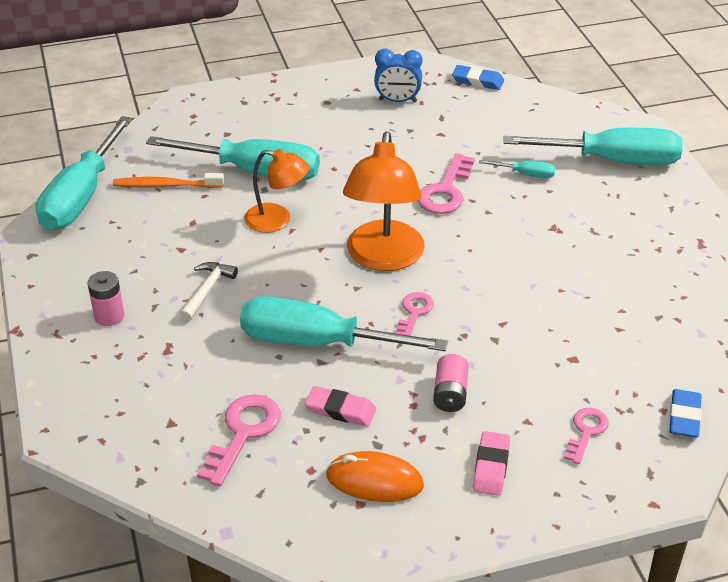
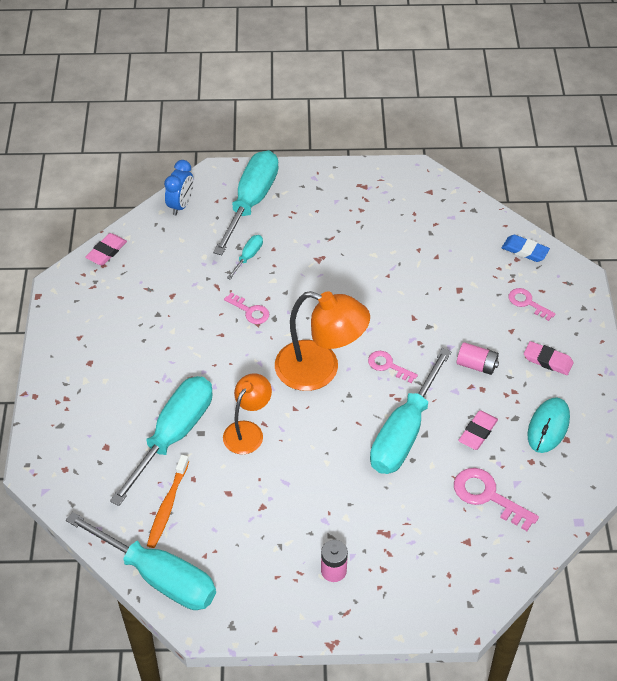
camera: 75 degrees left, 10 degrees up
white hammer [180,262,238,321] -> none
orange mouse [326,451,424,502] -> turquoise mouse [527,398,570,453]
blue clock [374,49,423,102] -> blue clock moved to [164,160,194,216]
pink key [417,153,475,214] -> pink key [224,292,269,324], size x0.63
blue eraser [452,65,504,90] -> pink eraser [85,233,127,265]

